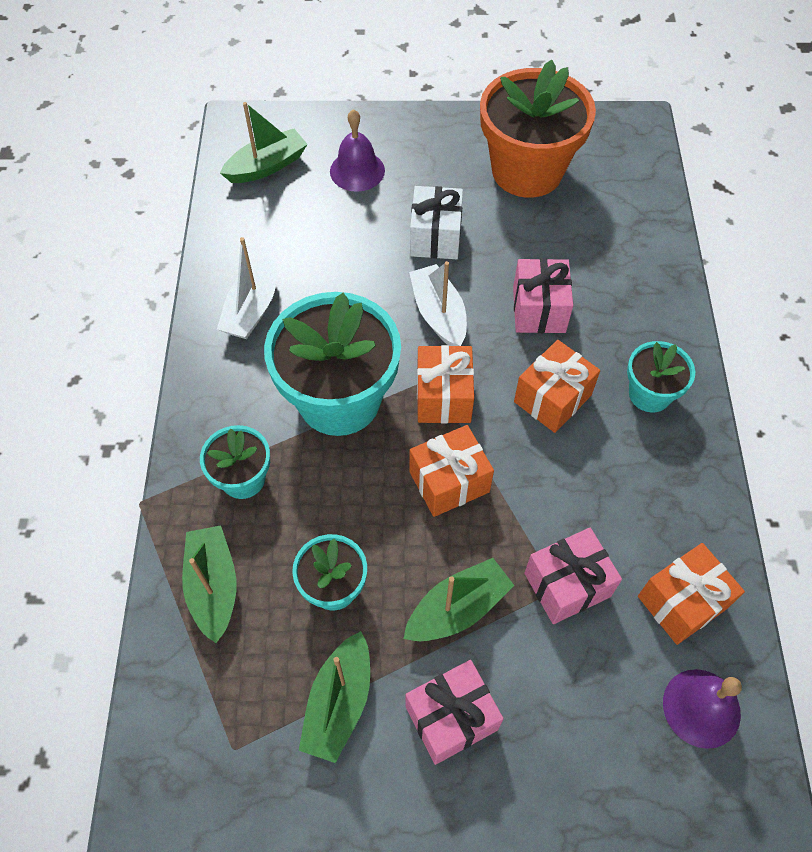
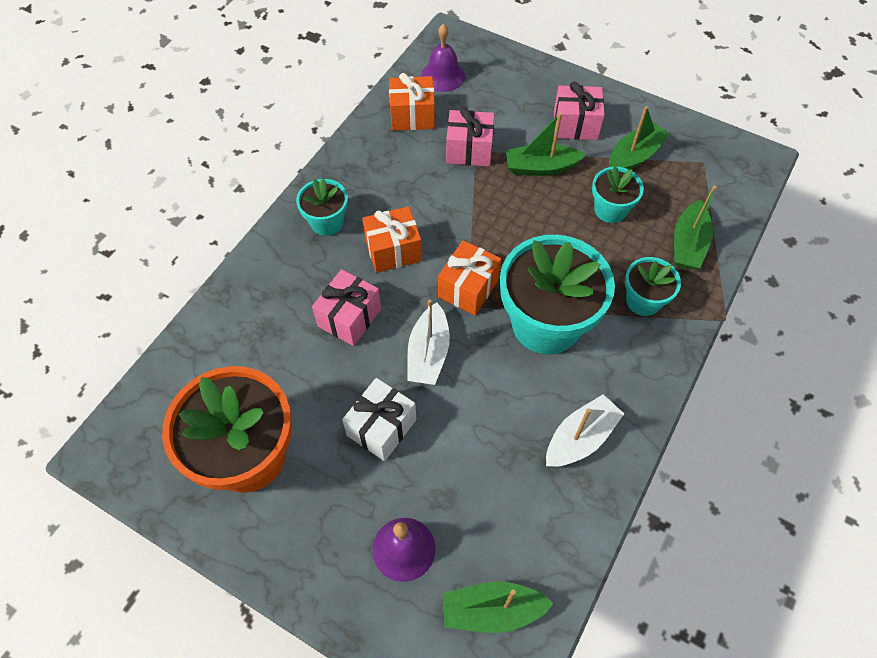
camera: 150 degrees left, 0 degrees up
orange gift [409,425,494,517] -> none

